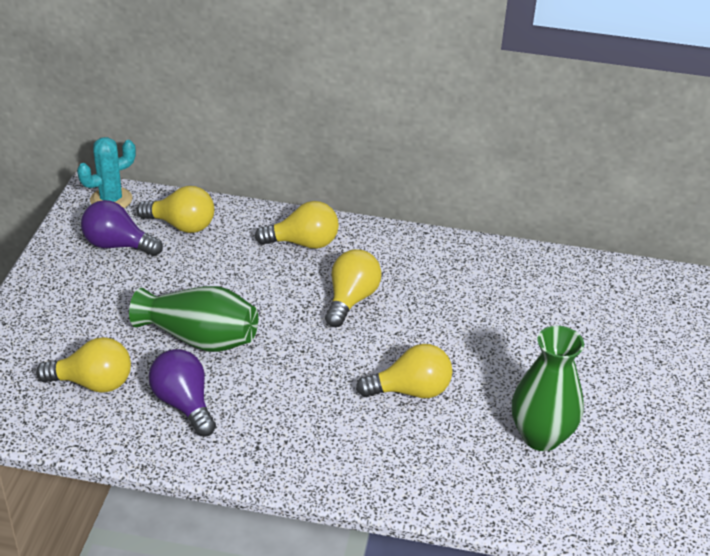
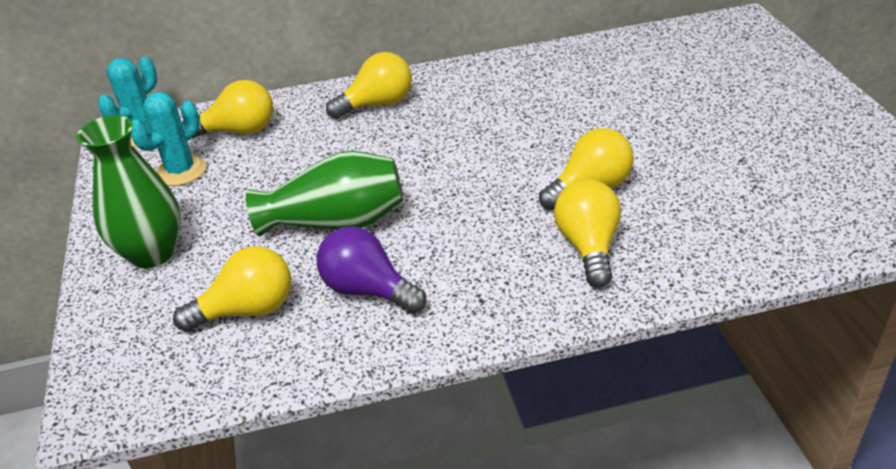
camera: 20 degrees left, 0 degrees up
purple light bulb [81,200,163,256] -> turquoise cactus [131,92,206,186]
yellow light bulb [325,249,382,327] -> yellow light bulb moved to [554,179,621,288]
green vase [512,326,584,451] -> green vase moved to [77,115,181,268]

